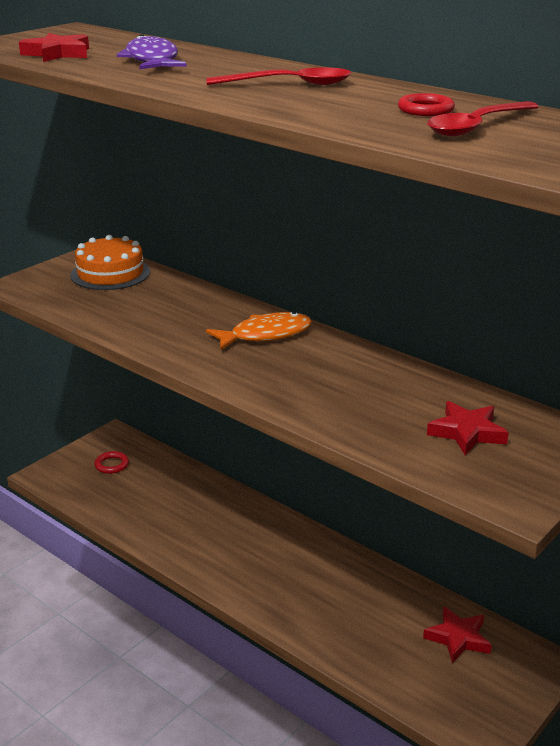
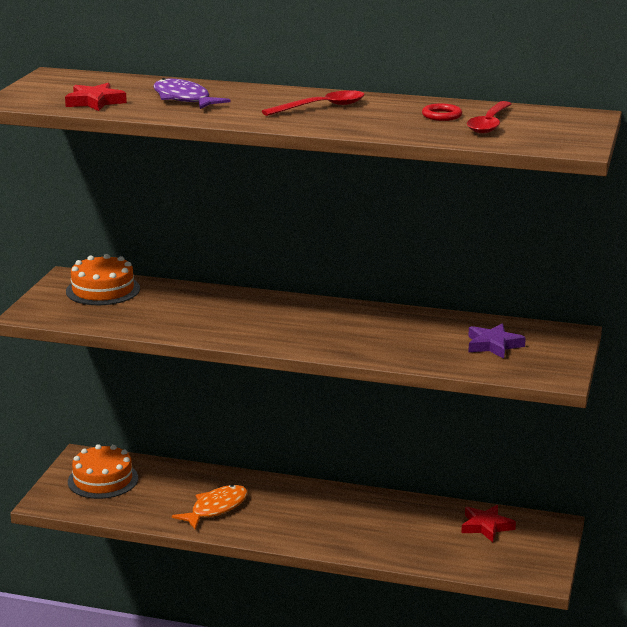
camera: 25 degrees left, 5 degrees down
red ring [94,451,129,474] -> orange cake [68,444,138,499]
orange fish [206,312,312,350] -> orange fish moved to [172,485,248,530]
red star [427,401,509,455] -> purple star [468,323,526,359]

